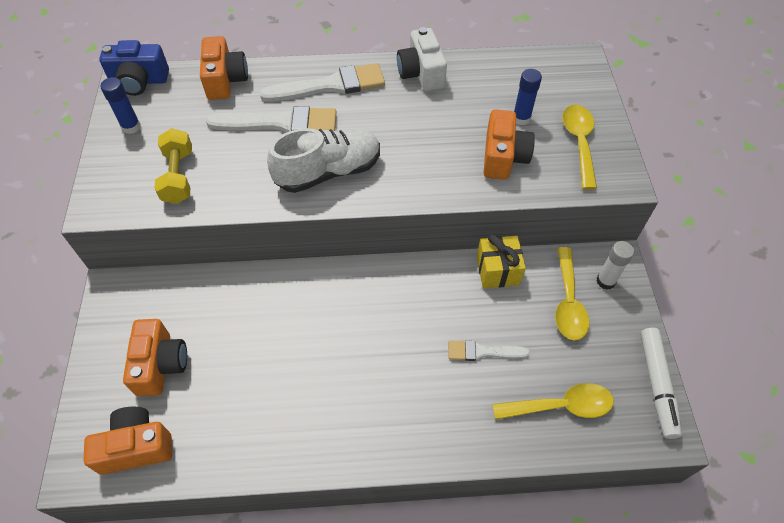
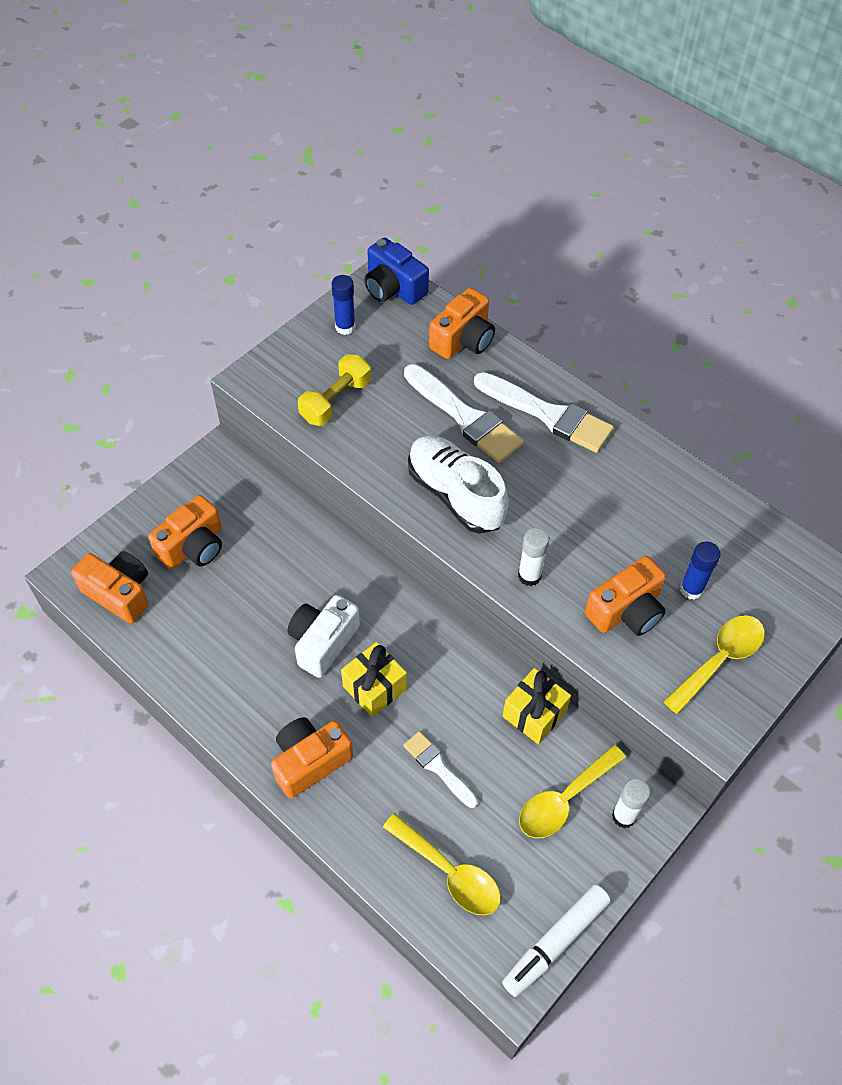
camera: 45 degrees right, 0 degrees up
white shoe [267,128,380,193] -> white shoe turned 150 degrees counterclockwise [408,436,509,534]
white camera [397,27,447,91] -> white camera moved to [288,595,360,678]
none -> orange camera [271,717,353,799]
none -> yellow gift [341,642,407,717]
none -> white glue stick [518,528,549,586]

